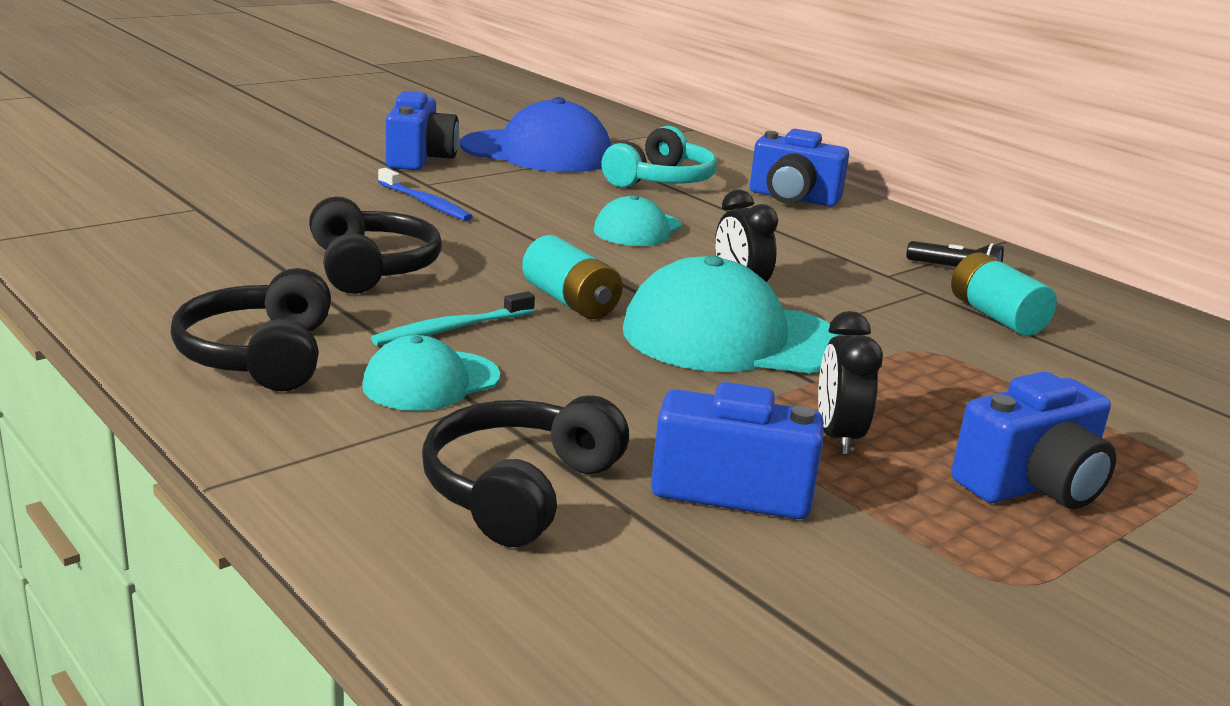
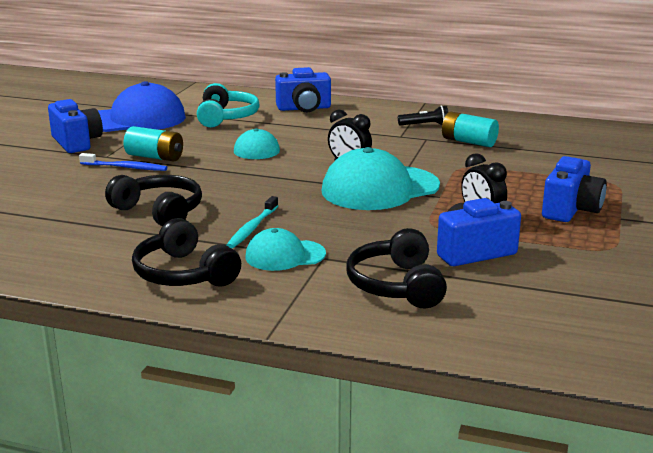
camera: 30 degrees left, 0 degrees up
turquoise cap [362,335,500,411] -> turquoise cap turned 60 degrees clockwise [245,228,326,271]
turquoise battery [522,235,623,319] -> turquoise battery moved to [123,126,183,161]

